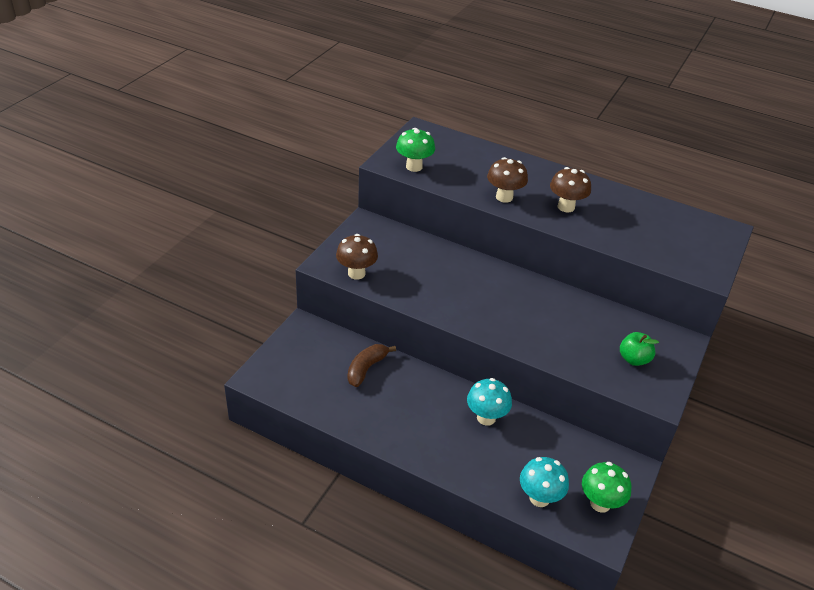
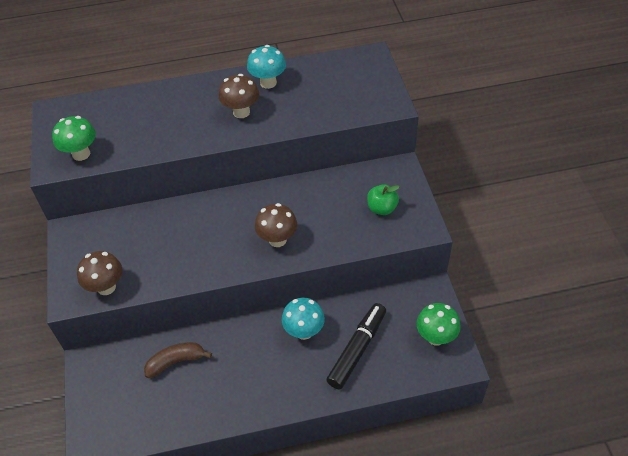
camera: 35 degrees left, 10 degrees up
brown banana [348,344,396,387] -> brown banana turned 75 degrees clockwise [144,342,212,378]
brown mushroom [487,157,528,203] -> brown mushroom moved to [255,203,297,247]
turquoise mushroom [520,457,569,507] -> turquoise mushroom moved to [247,45,286,89]
none -> black marker [326,303,386,390]

